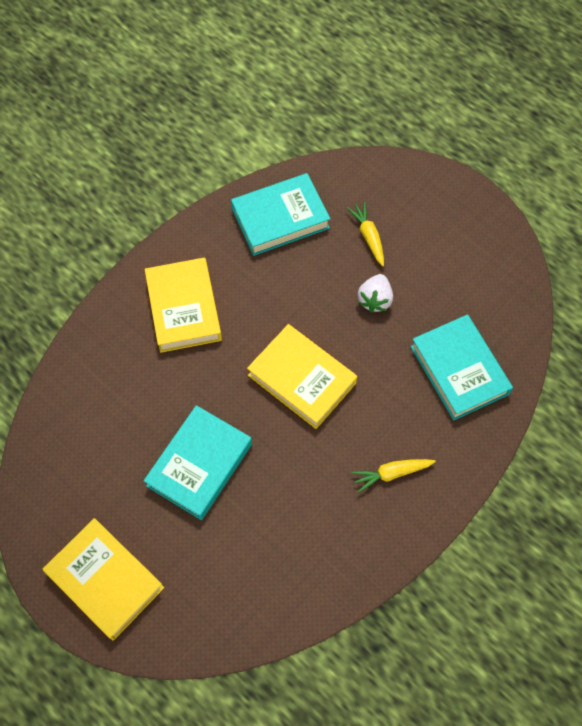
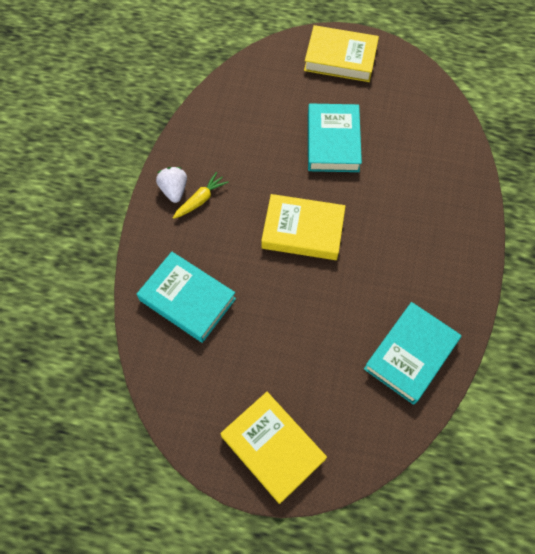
camera: 150 degrees right, 0 degrees up
yellow book [145,257,222,353] -> yellow book moved to [220,392,327,504]
yellow carrot [347,202,384,266] -> none
white strawberry [358,274,393,313] -> white strawberry moved to [156,167,187,203]

